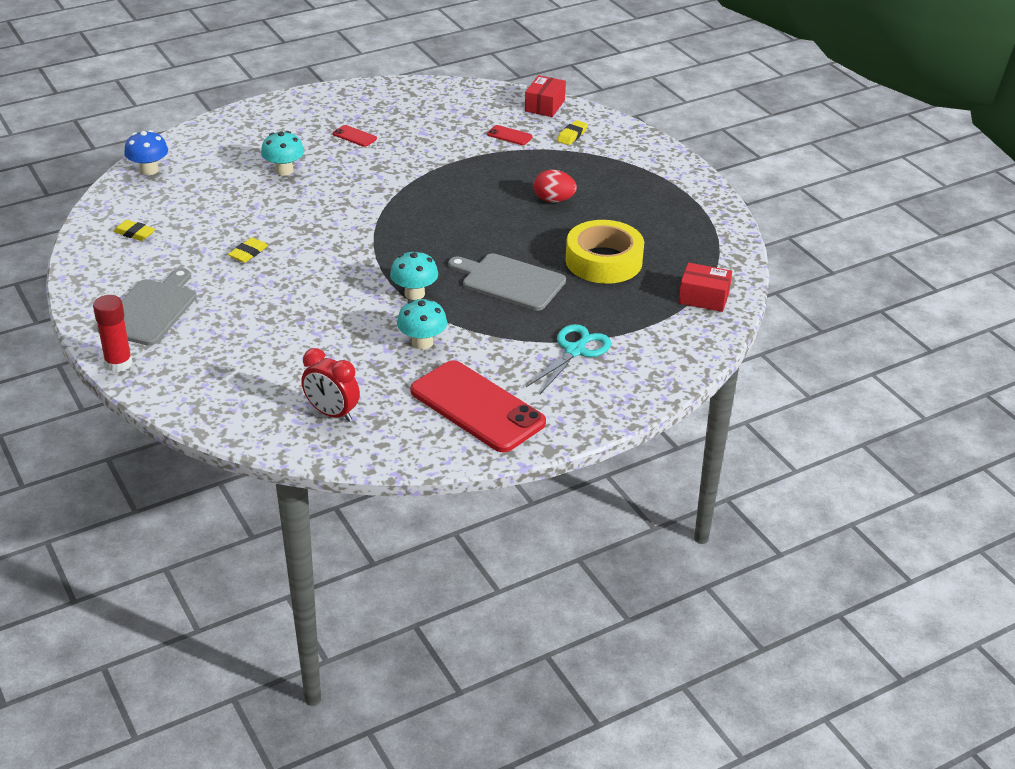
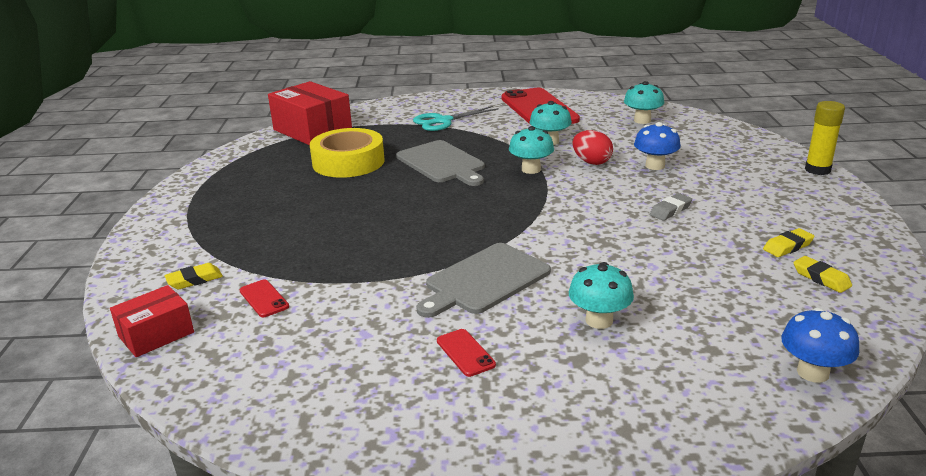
camera: 150 degrees left, 10 degrees down
red glue stick [93,295,133,372] -> yellow glue stick [805,101,845,175]
grey cutting board [97,268,197,346] -> grey cutting board moved to [416,243,551,318]
yellow eraser [228,238,268,263] -> yellow eraser moved to [763,228,815,257]
red clock [301,348,360,422] -> turquoise mushroom [624,81,664,124]
red egg [534,170,577,203] -> red egg moved to [573,130,613,165]
red box [678,263,732,312] -> red box [268,81,352,145], size x1.74
none -> blue mushroom [634,122,681,170]
none -> grey eraser [650,193,692,221]

